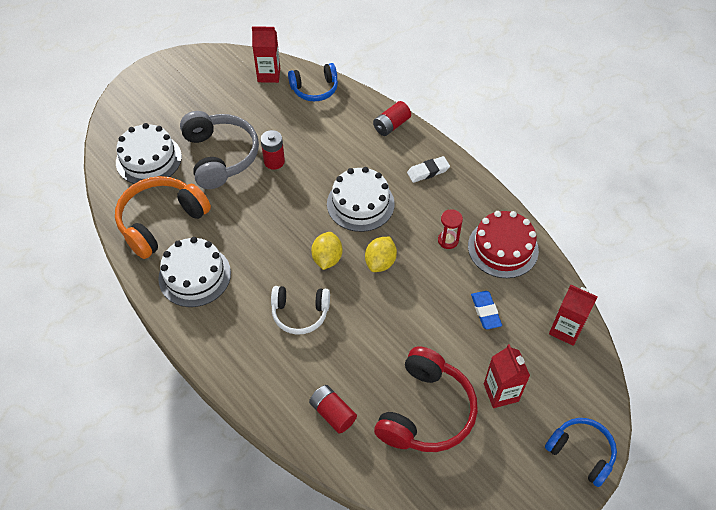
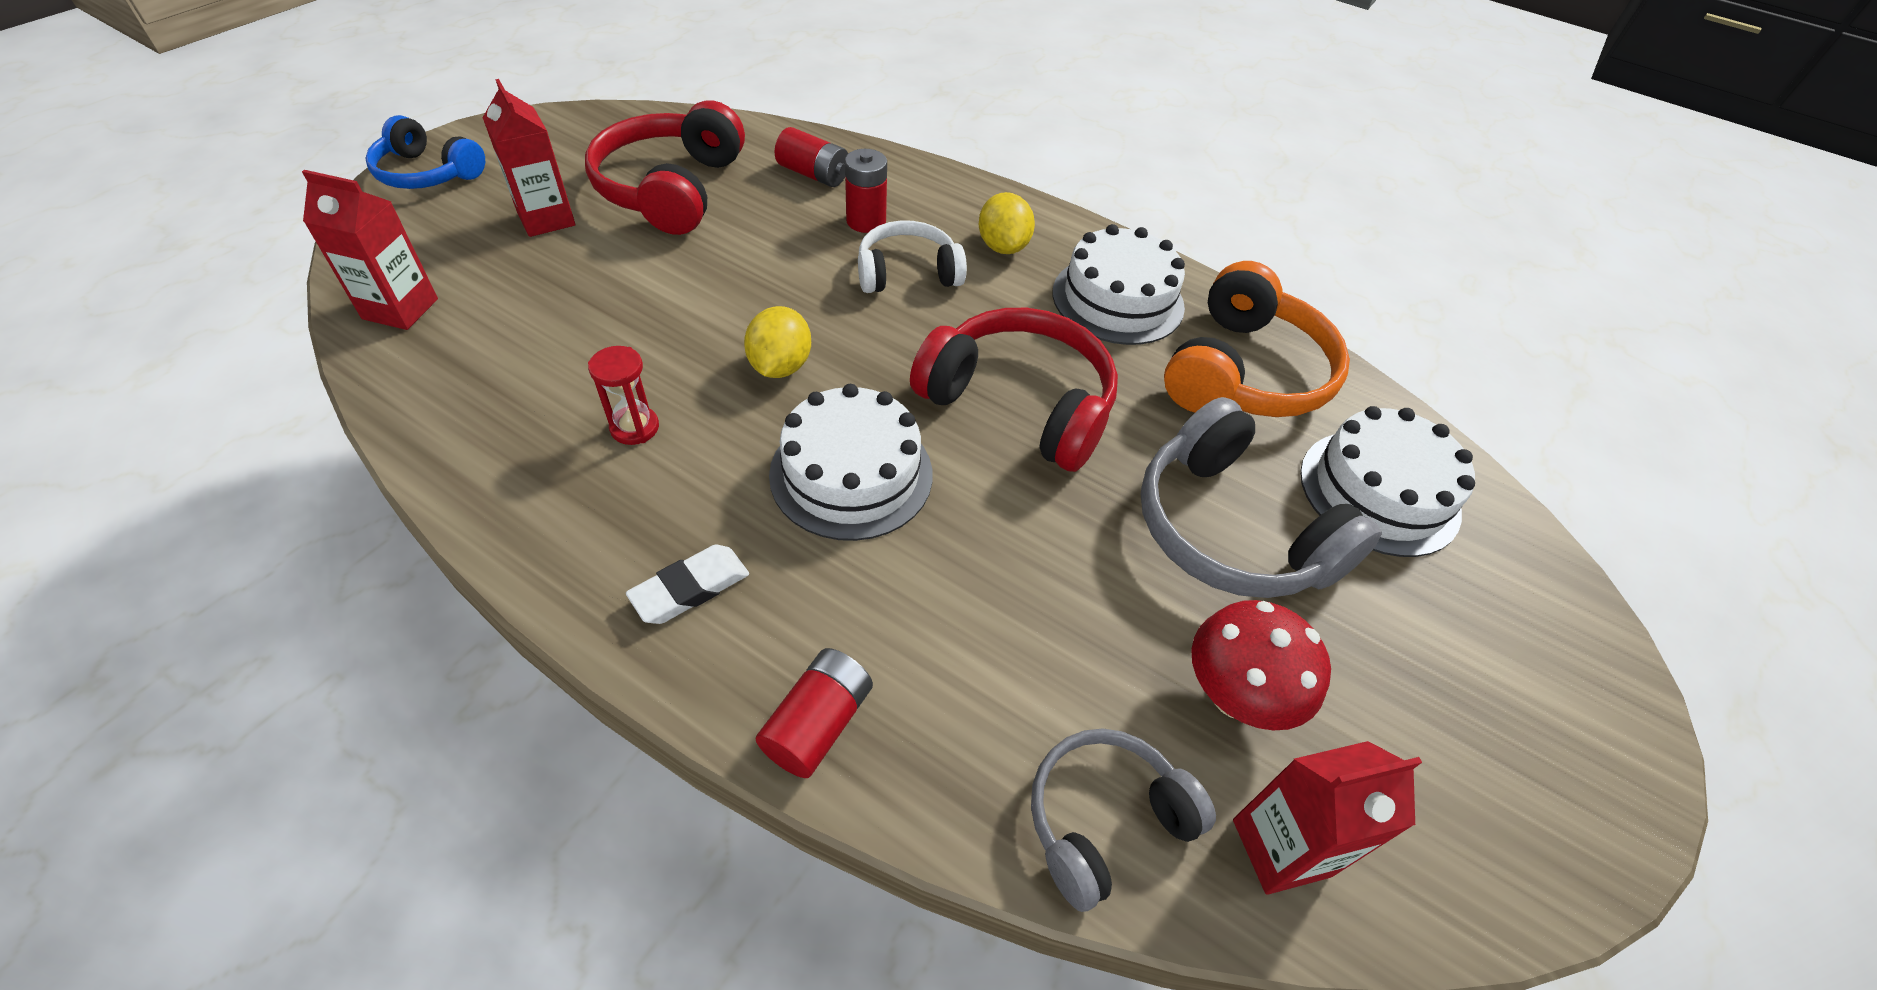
camera: 160 degrees right, 5 degrees down
red battery [261,130,285,170] -> red battery moved to [845,149,887,233]
blue headphones [288,63,338,102] -> grey headphones [1031,728,1216,912]
yellow lemon [311,232,342,270] -> yellow lemon moved to [979,192,1035,254]
red cake [468,211,539,278] -> none
blue eraser [471,291,502,329] -> none
none -> red headphones [910,308,1118,472]
none -> red mushroom [1191,600,1331,731]

